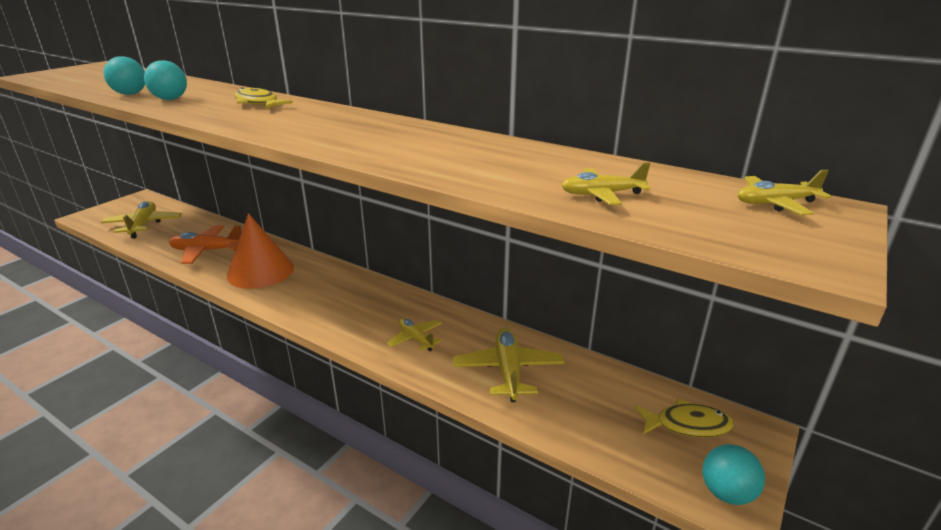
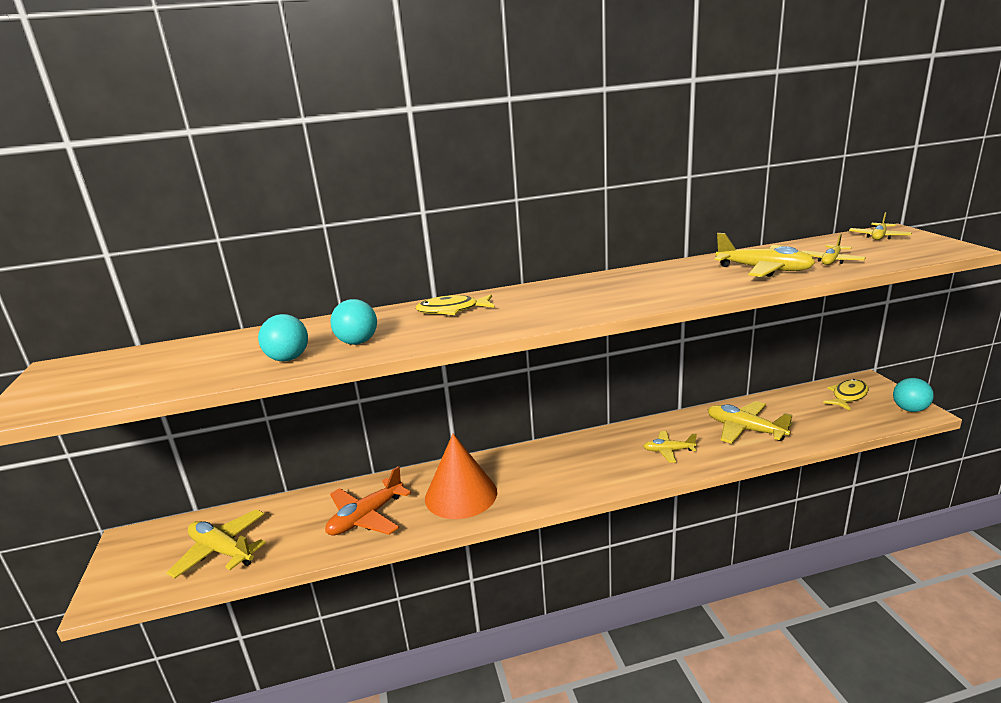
camera: 45 degrees left, 5 degrees down
none -> yellow plane [715,233,815,277]

